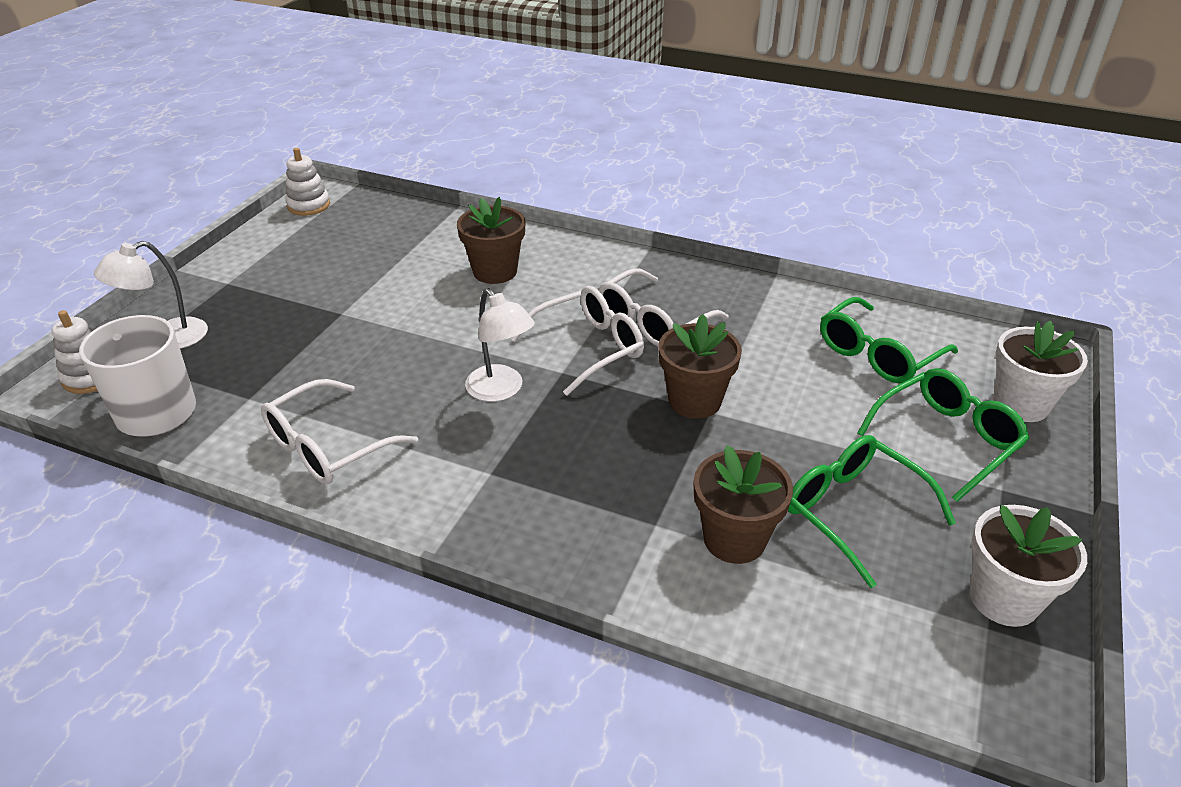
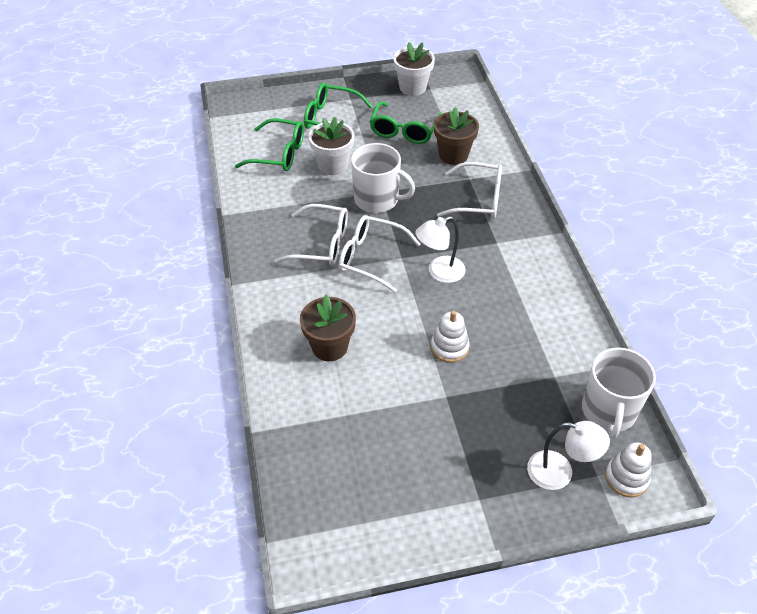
camera: 125 degrees left, 10 degrees up
white glasses [261,379,418,485] -> white glasses moved to [437,162,502,219]
white stacking toy [285,148,330,216] -> white stacking toy moved to [431,311,470,363]
white lamp [465,288,535,402] -> white lamp turned 135 degrees counterclockwise [416,216,466,283]
brown flower pot [659,314,742,419] -> white mug [351,143,415,213]
white flower pot [993,321,1088,422] -> white flower pot moved to [309,117,354,175]

